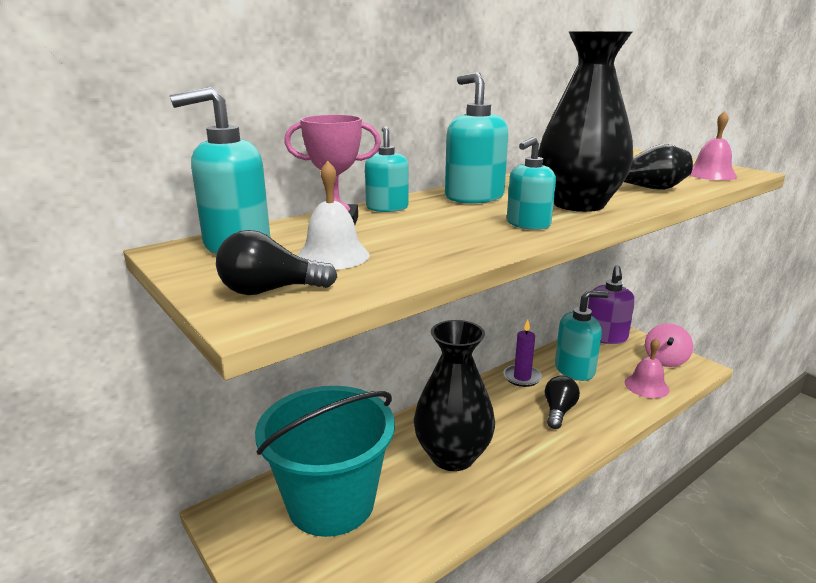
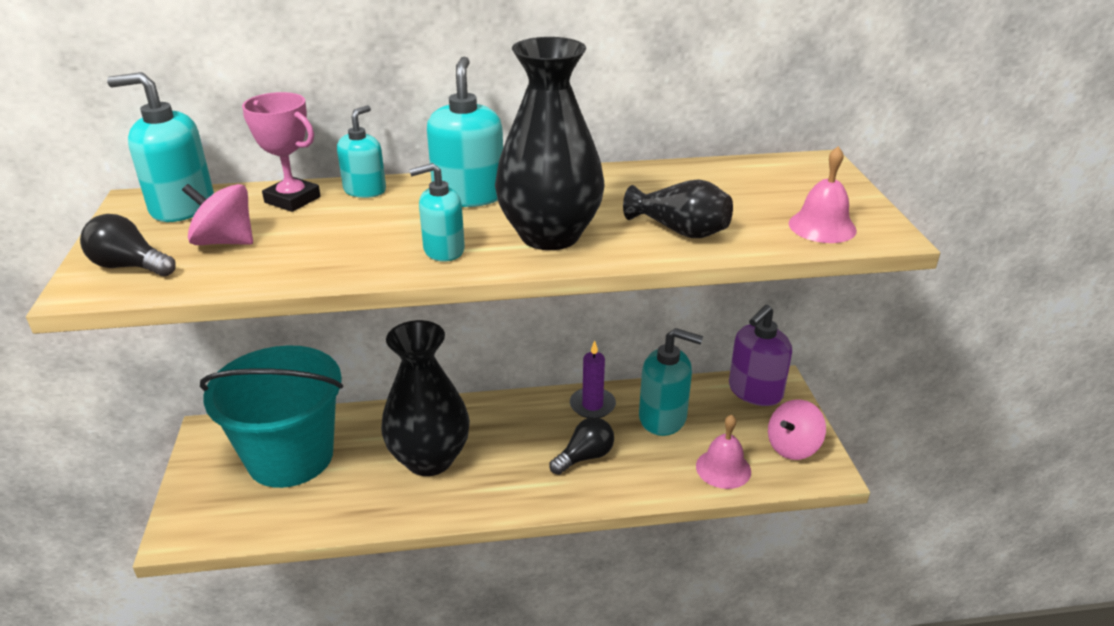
camera: 30 degrees right, 10 degrees up
white bell [297,161,370,270] -> pink spinning top [182,184,253,245]

